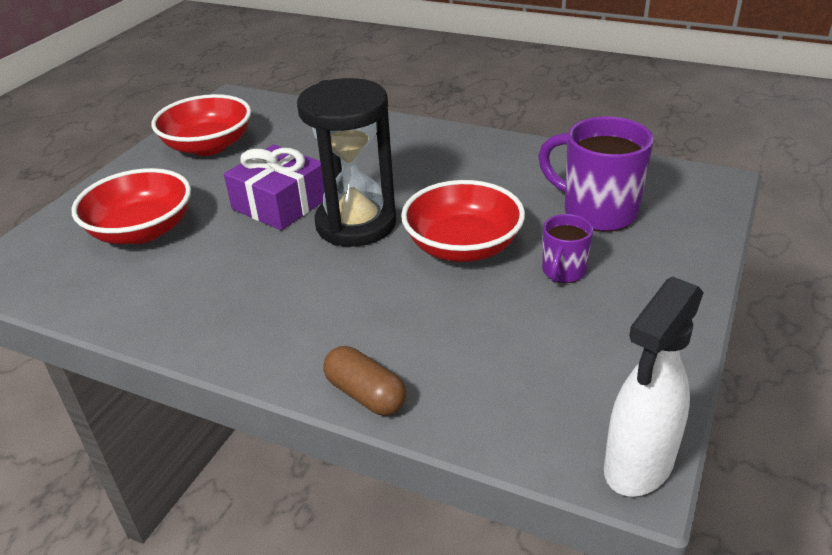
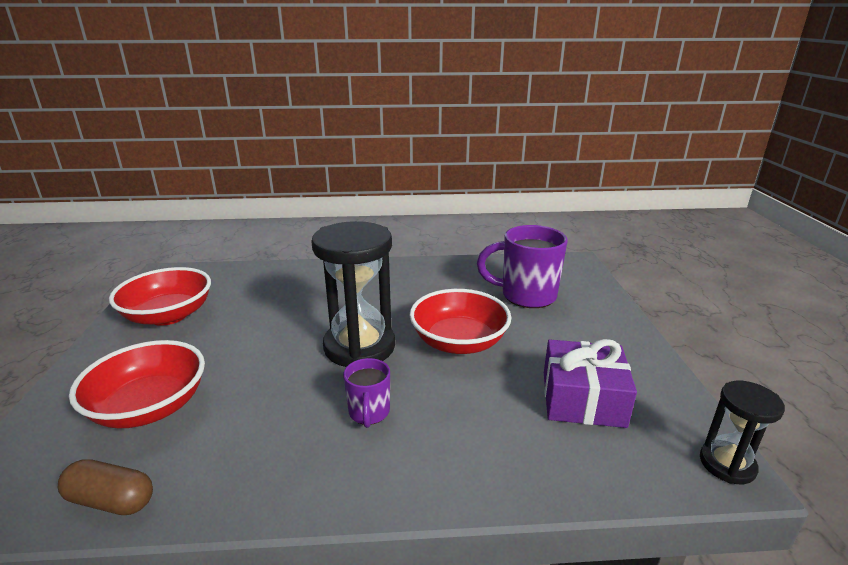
camera: 30 degrees left, 10 degrees down
purple gift [224,144,325,230] -> purple gift moved to [544,339,637,428]
brown capsule [323,346,406,416] -> brown capsule moved to [57,459,153,515]
purple mug [542,214,593,283] -> purple mug moved to [343,358,390,428]
white spray bottle [604,276,704,497] -> black hourglass [700,381,785,484]

